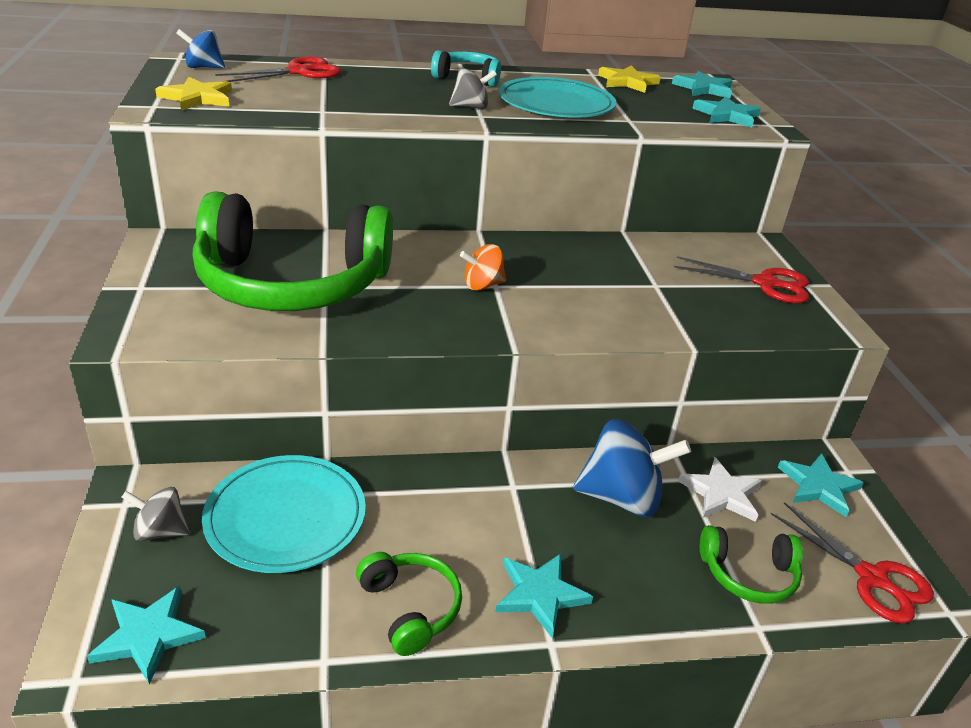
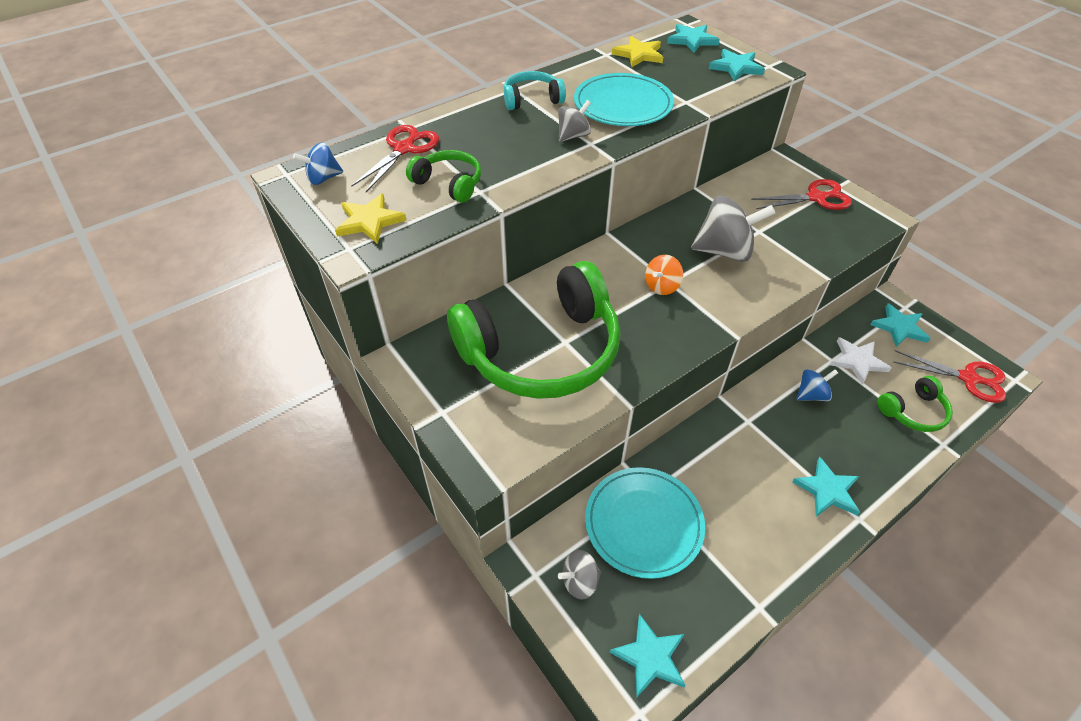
camera: 25 degrees left, 15 degrees up
green headphones [356,552,462,656] -> green headphones moved to [406,150,481,203]
blue spinning top [573,419,691,517] -> blue spinning top [796,369,838,401], size x0.54
none -> grey spinning top [691,196,775,262]

